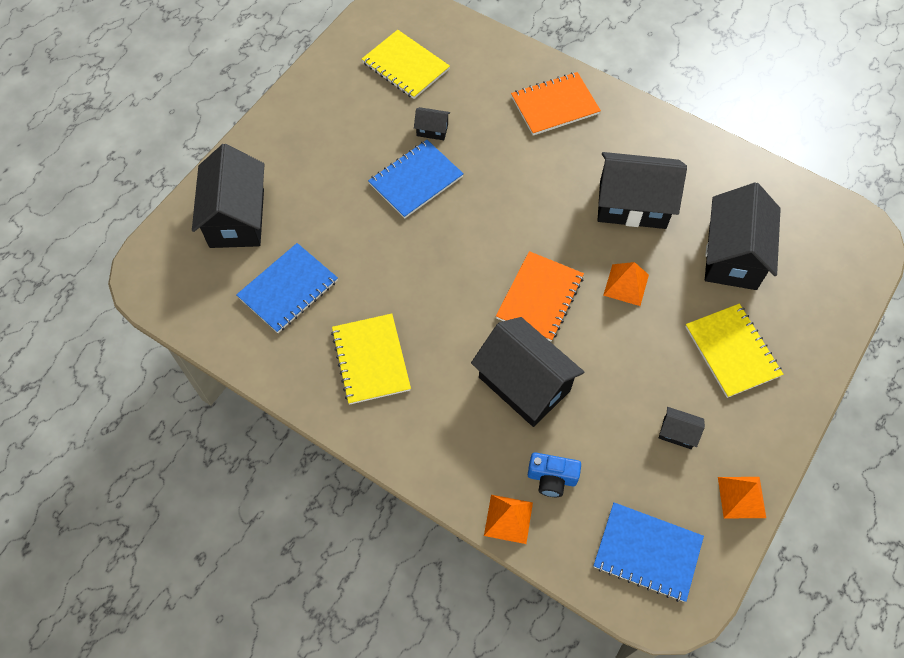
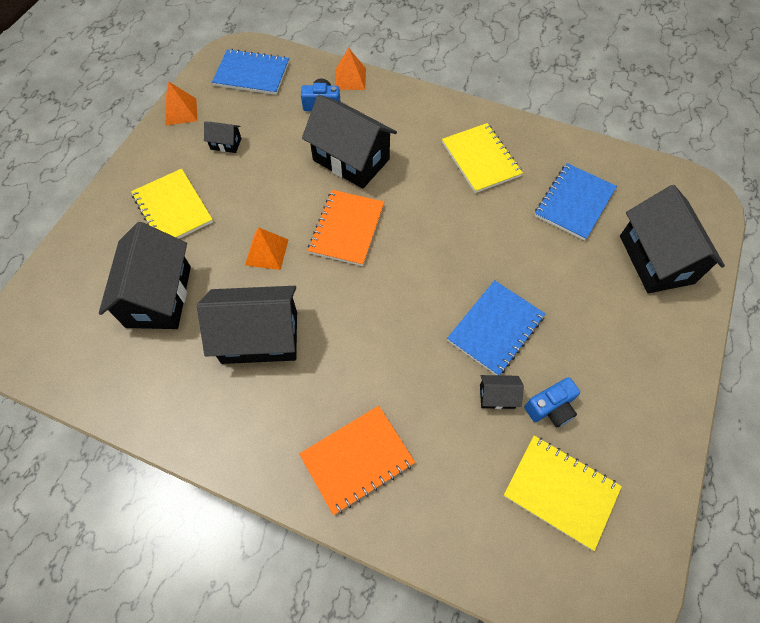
camera: 170 degrees right, 0 degrees up
none -> blue camera [524,377,580,428]

